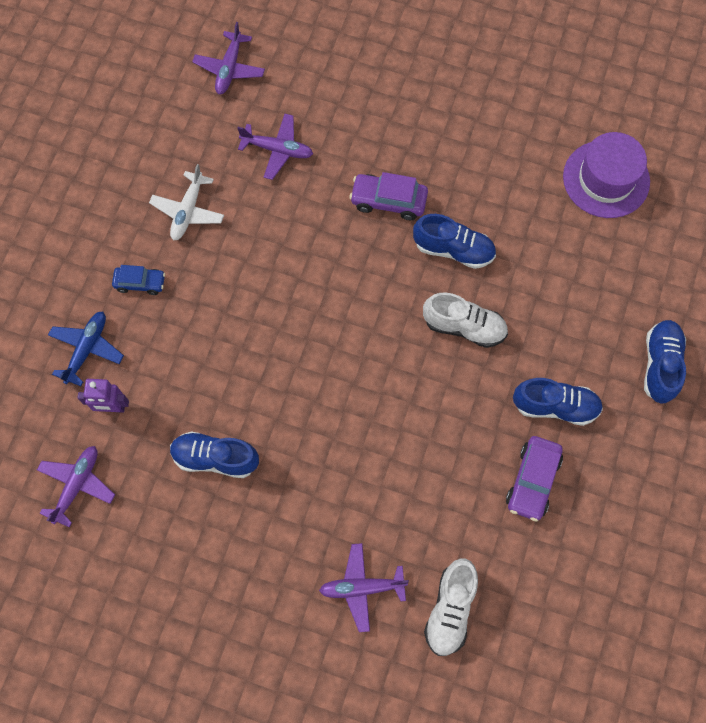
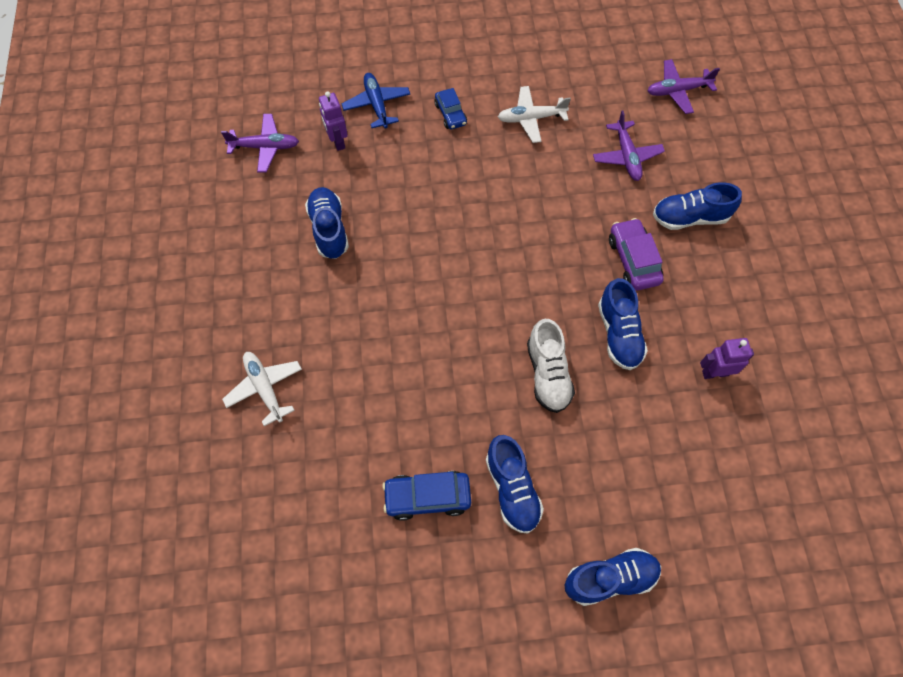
camera: 65 degrees right, 5 degrees down
blue plane [48,312,124,386] -> blue plane turned 105 degrees counterclockwise [342,73,410,129]
purple plane [319,543,409,632] -> white plane [222,352,302,426]
white shoe [424,558,478,656] -> none
purple car [506,436,563,522] -> blue car [382,471,471,521]
purple hat [563,132,650,218] -> none
none -> blue shoe [653,182,742,230]
none -> purple robot [700,338,754,379]

